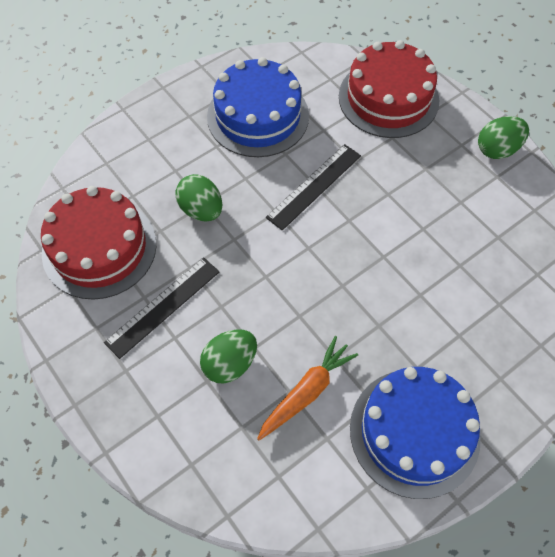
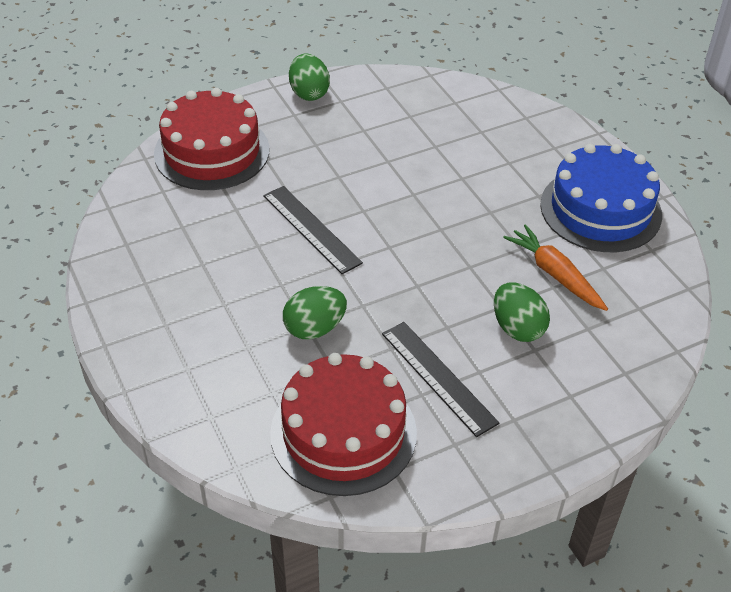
camera: 80 degrees left, 15 degrees down
blue cake [207,57,309,157] -> none

